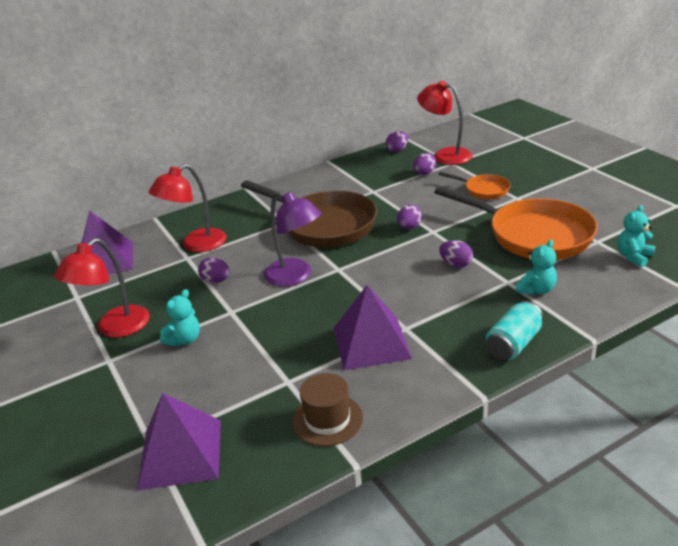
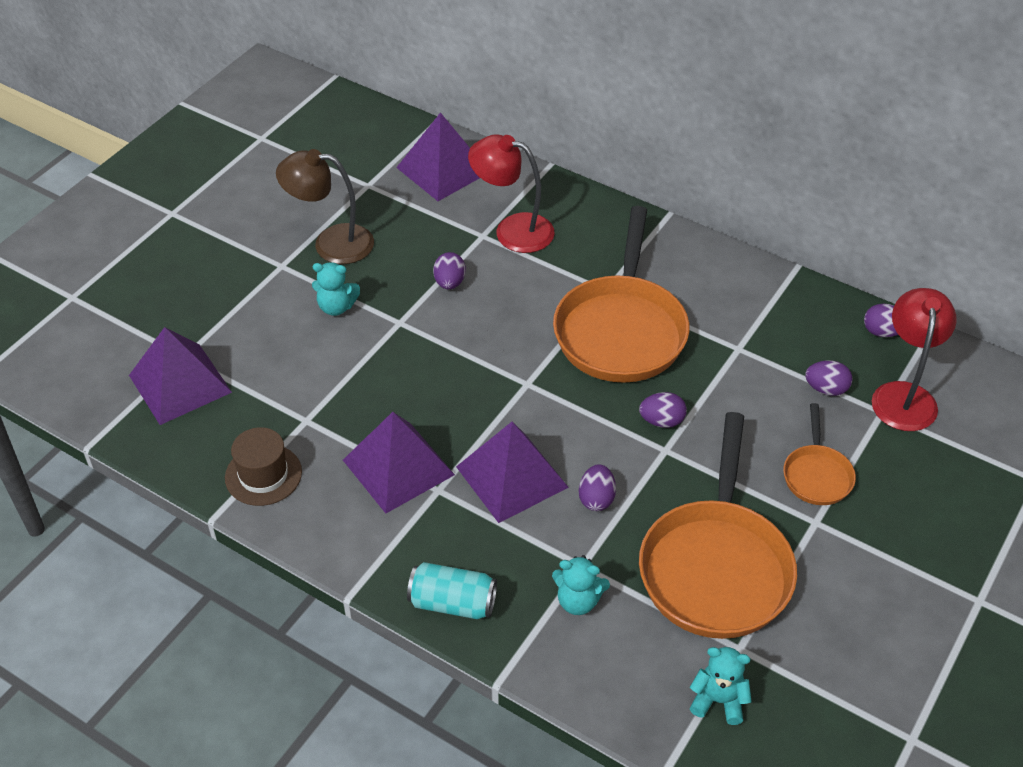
camera: 60 degrees right, 15 degrees up
red lamp [54,238,150,338] -> brown lamp [276,149,374,264]
brown pan [241,180,377,247] -> orange pan [553,206,689,383]
purple lamp [264,190,321,286] -> none
none -> purple pyramid [456,422,569,523]

